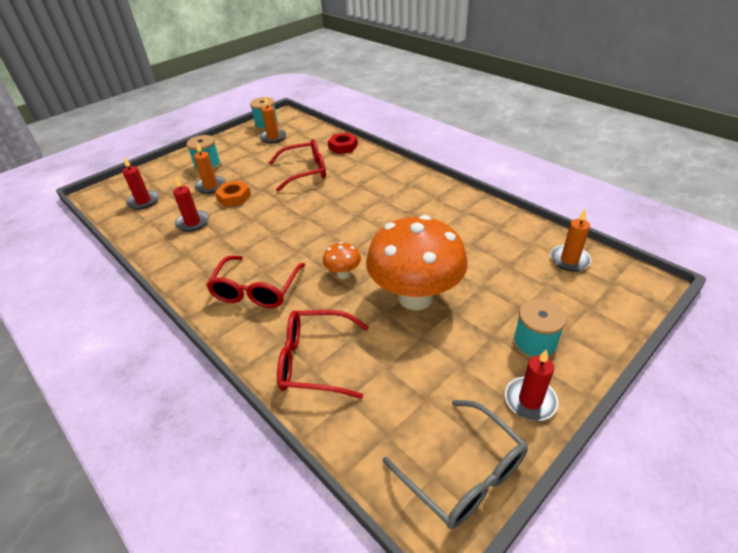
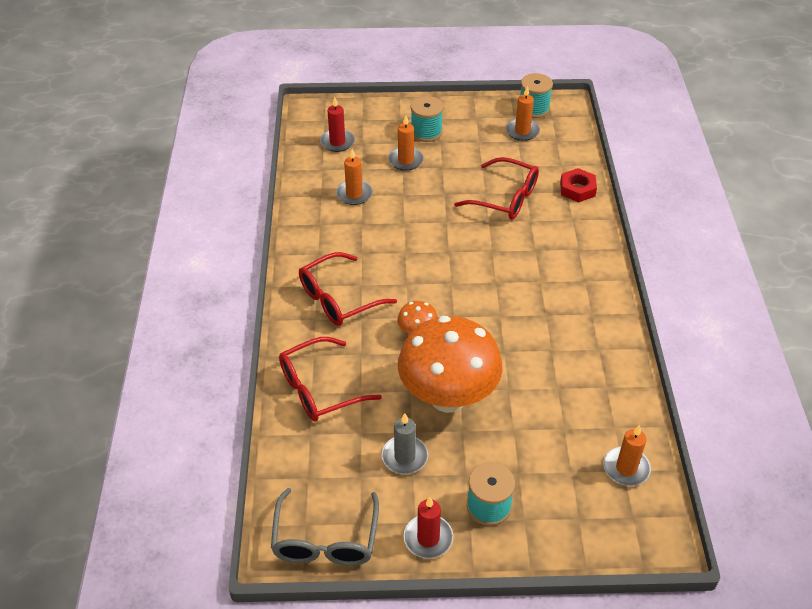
camera: 40 degrees right, 5 degrees up
red candle [173,177,209,232] -> orange candle [336,149,373,205]
orange nut [215,181,251,207] -> none
red glasses [277,310,369,399] -> red glasses turned 75 degrees counterclockwise [279,337,382,422]
none -> grey candle [382,413,428,474]

